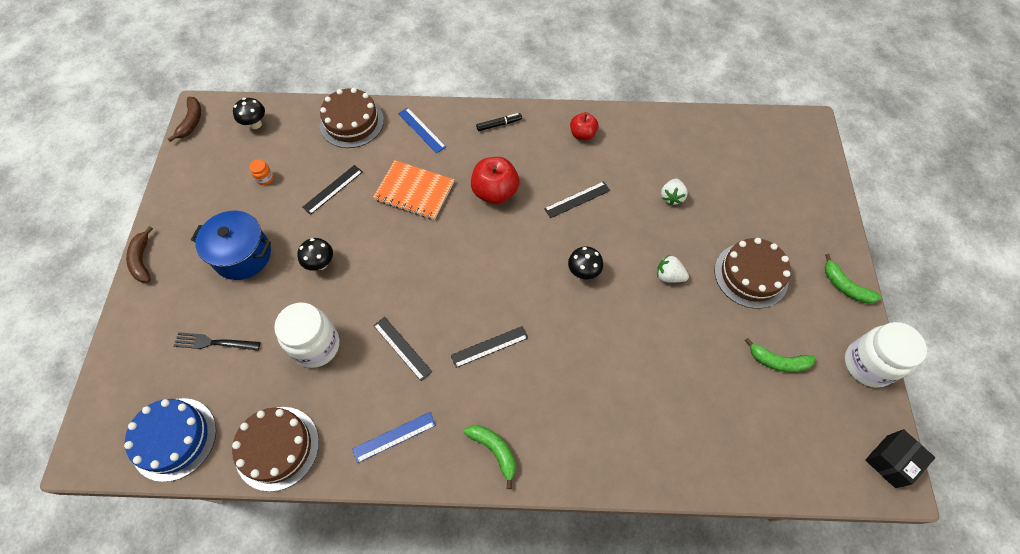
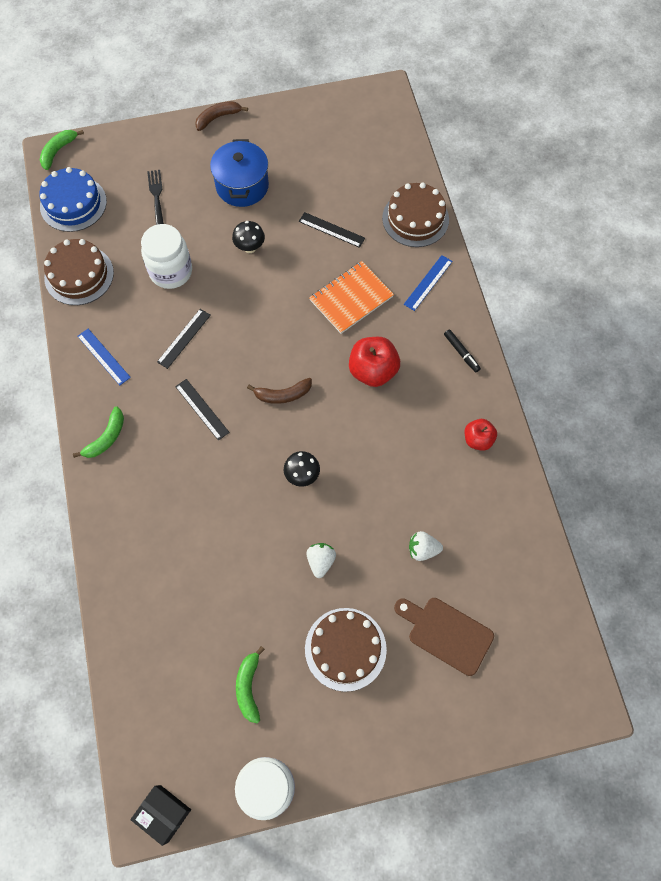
camera: 75 degrees right, 5 degrees up
brown banana [168,97,201,142] -> brown banana moved to [247,378,312,404]
black mushroom [233,98,265,129] -> none
orange jar [249,159,274,185] -> none
orange notebook [373,160,454,220] -> orange notebook turned 45 degrees clockwise [309,261,394,334]
black ruler [544,181,610,218] -> none
green banana [825,254,882,304] -> green banana moved to [40,130,84,170]
none -> brown cutting board [394,598,494,676]

